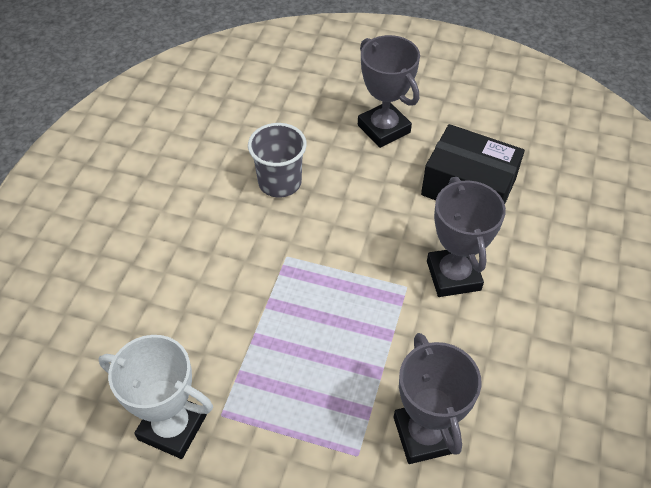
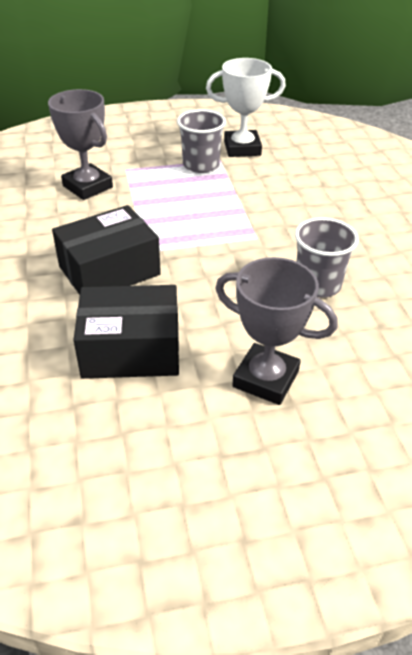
camera: 150 degrees right, 10 degrees down
grey trophy [427,177,506,297] -> black box [52,205,161,295]
none -> grey cup [177,109,226,173]

